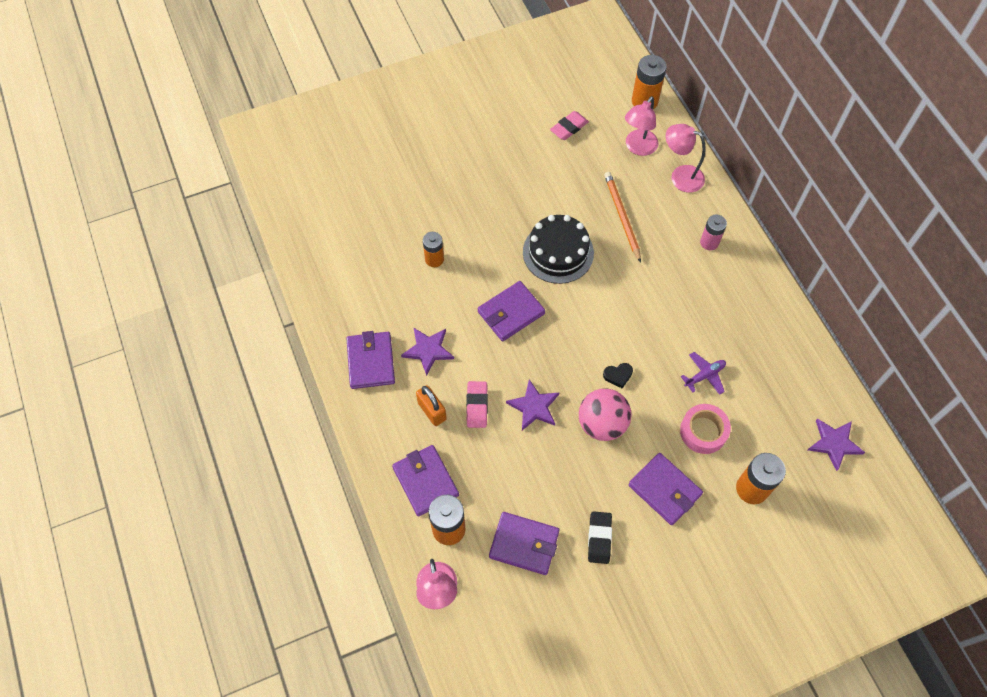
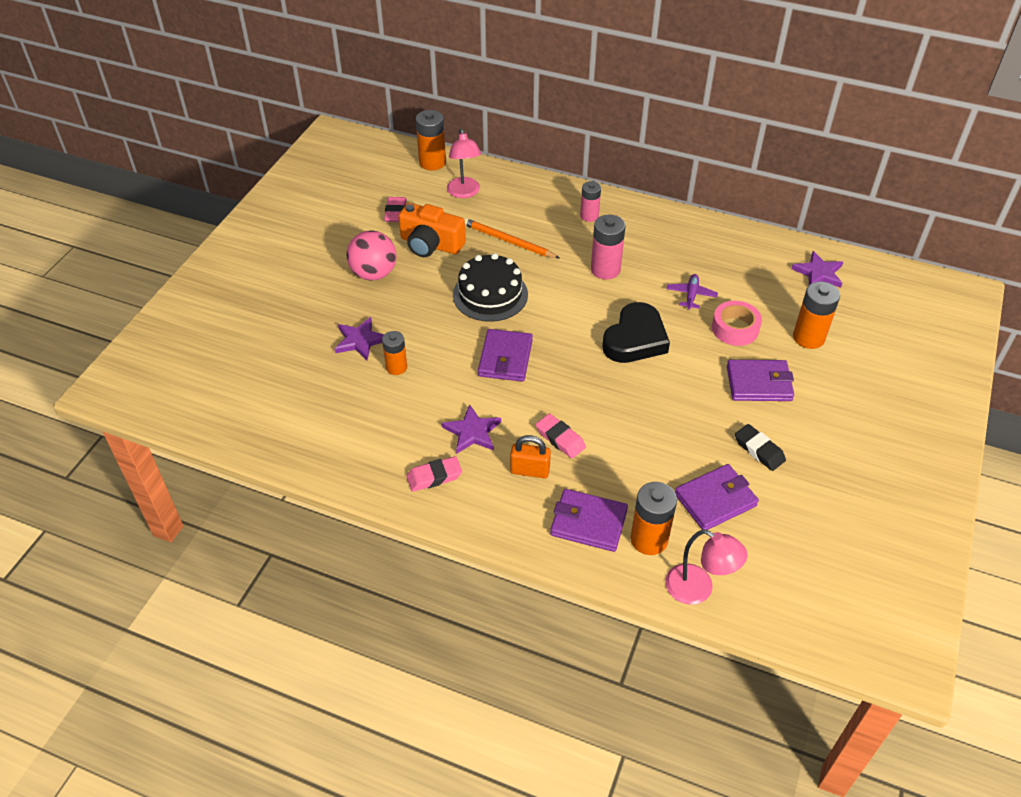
camera: 45 degrees left, 15 degrees down
purple wallet [346,331,395,389] -> pink eraser [406,456,462,492]
purple star [506,379,559,430] -> purple star moved to [335,317,384,360]
pink ball [579,389,631,441] -> pink ball moved to [346,230,397,281]
black heart [603,363,633,388] -> black heart [602,302,670,363], size x2.44
pink lamp [666,124,706,192] -> none
none -> orange camera [398,203,466,257]
none -> pink battery [591,215,625,279]

